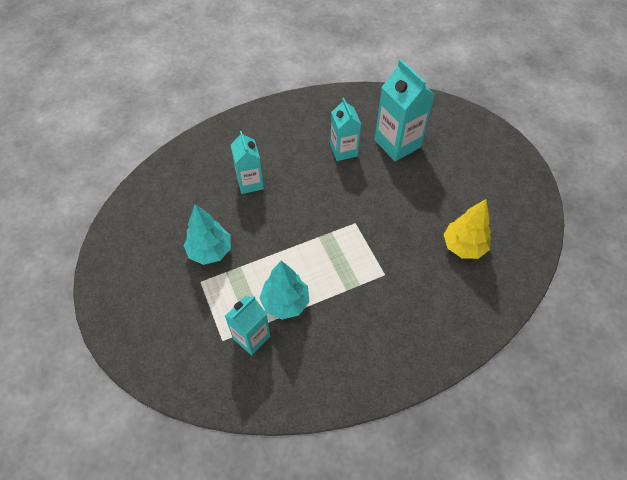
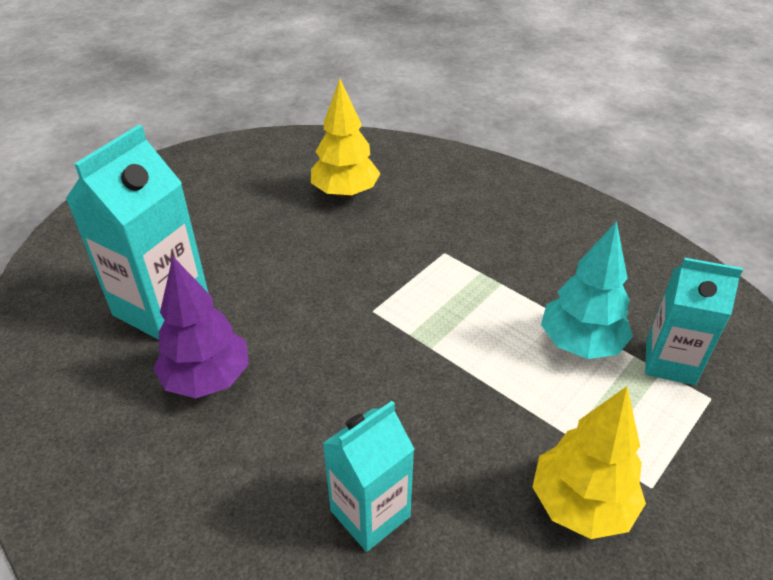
camera: 115 degrees left, 15 degrees down
turquoise tree [184,204,231,265] -> yellow tree [533,386,646,539]
turquoise carton [330,98,361,161] -> purple tree [153,257,249,398]

